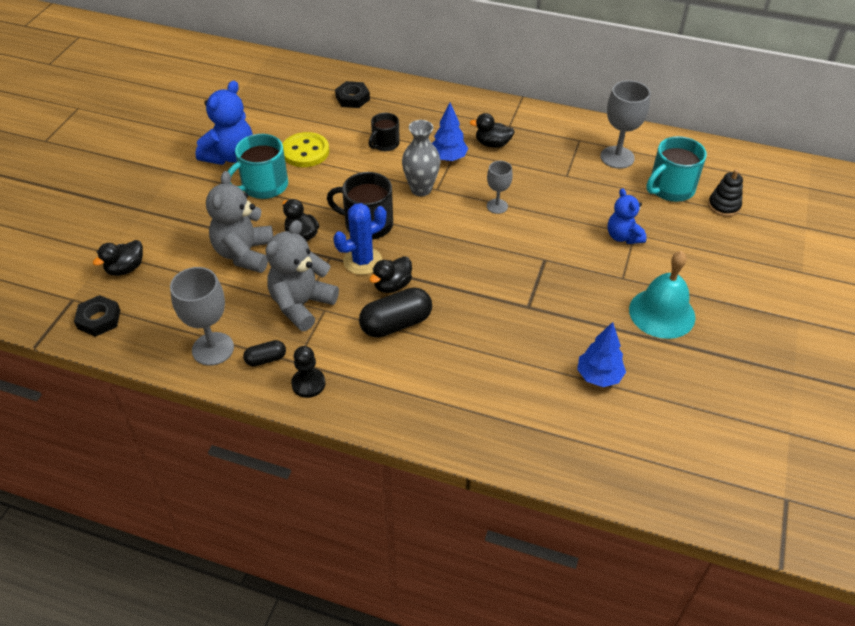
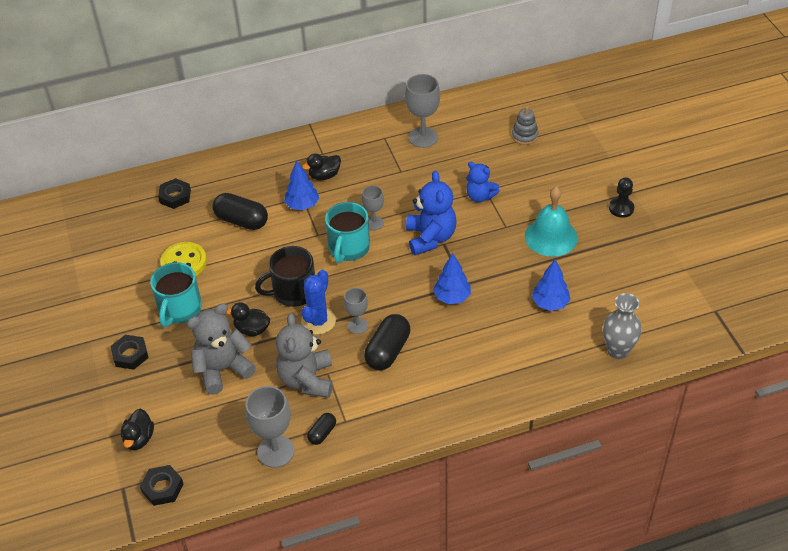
camera: 35 degrees left, 0 degrees up
blue teddy bear [195,81,253,165] -> blue teddy bear moved to [406,171,456,255]
grey teddy bear [206,171,273,273] -> grey teddy bear turned 90 degrees clockwise [187,304,256,395]
black pawn [291,346,326,398] -> black pawn moved to [609,177,634,218]
black mug [368,113,400,151] -> black capsule [212,193,268,230]
black duck [369,256,412,293] -> grey goblet [344,288,368,334]
grey vase [402,120,440,196] -> grey vase moved to [603,293,642,359]
turquoise mug [646,136,707,202] -> turquoise mug moved to [325,202,370,263]
black stacking toy [708,169,743,217] -> grey stacking toy [512,106,538,145]
none -> black nut [110,335,149,370]
none -> blue tree [433,253,471,304]

